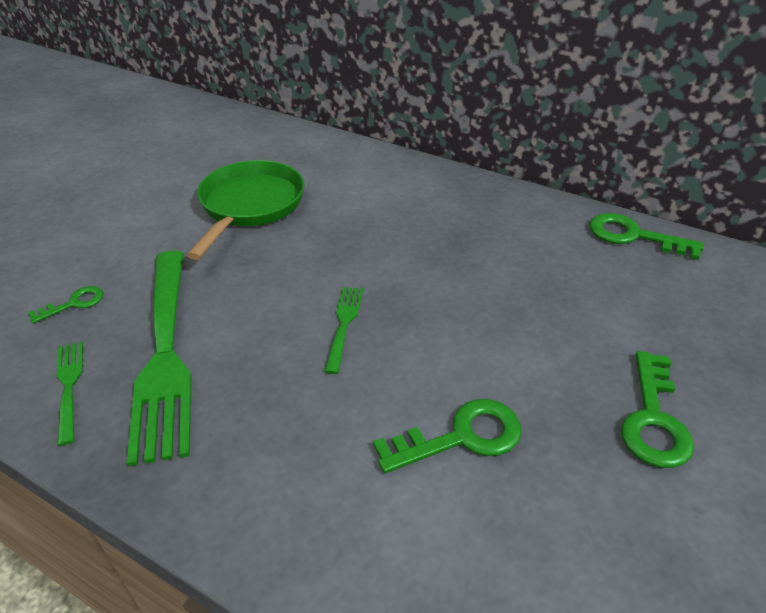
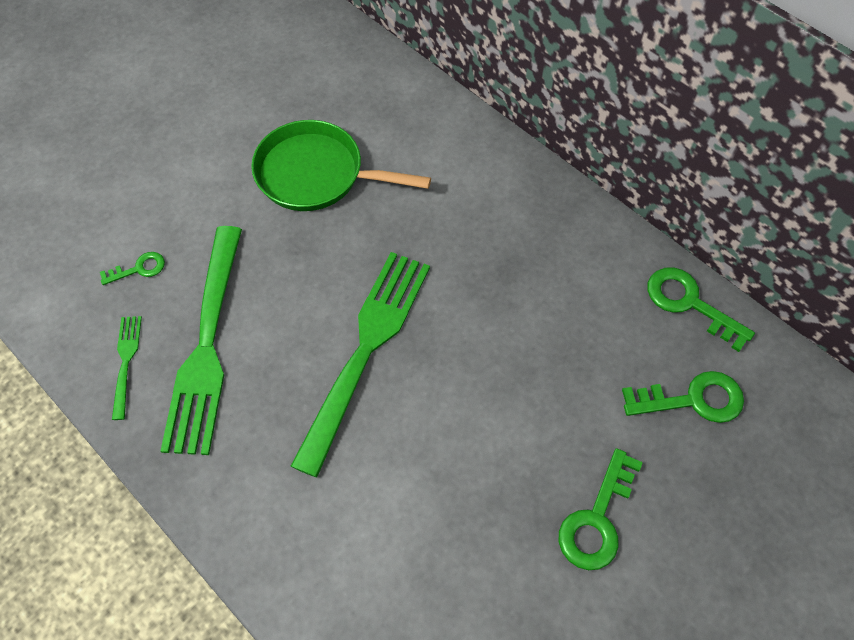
camera: 15 degrees right, 20 degrees up
green pan [187,160,305,260] -> green pan turned 105 degrees counterclockwise [251,120,431,211]
green fork [324,287,363,374] -> green fork [291,252,430,477], size x2.25
green key [373,399,521,473] -> green key moved to [622,371,744,423]

